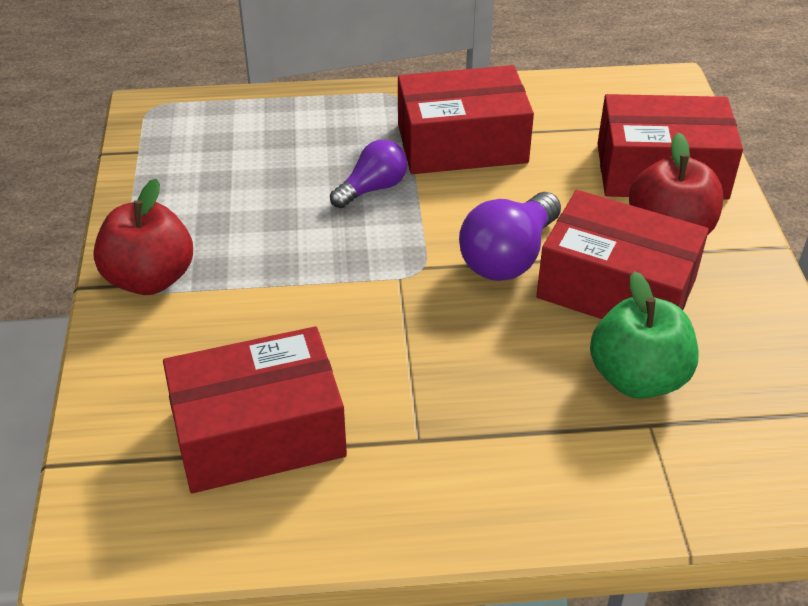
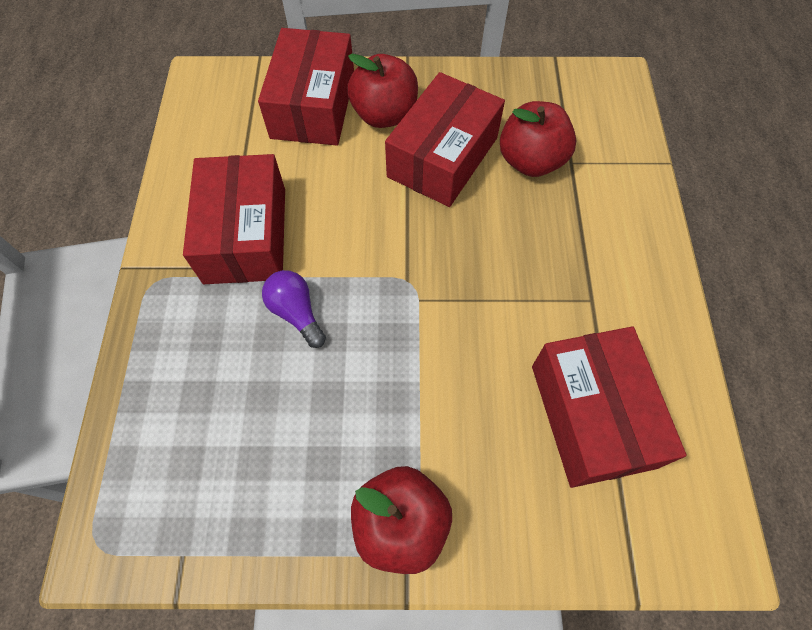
camera: 85 degrees left, 20 degrees up
purple light bulb [459,192,561,281] -> none
green apple [590,271,698,399] -> red apple [500,101,576,177]

